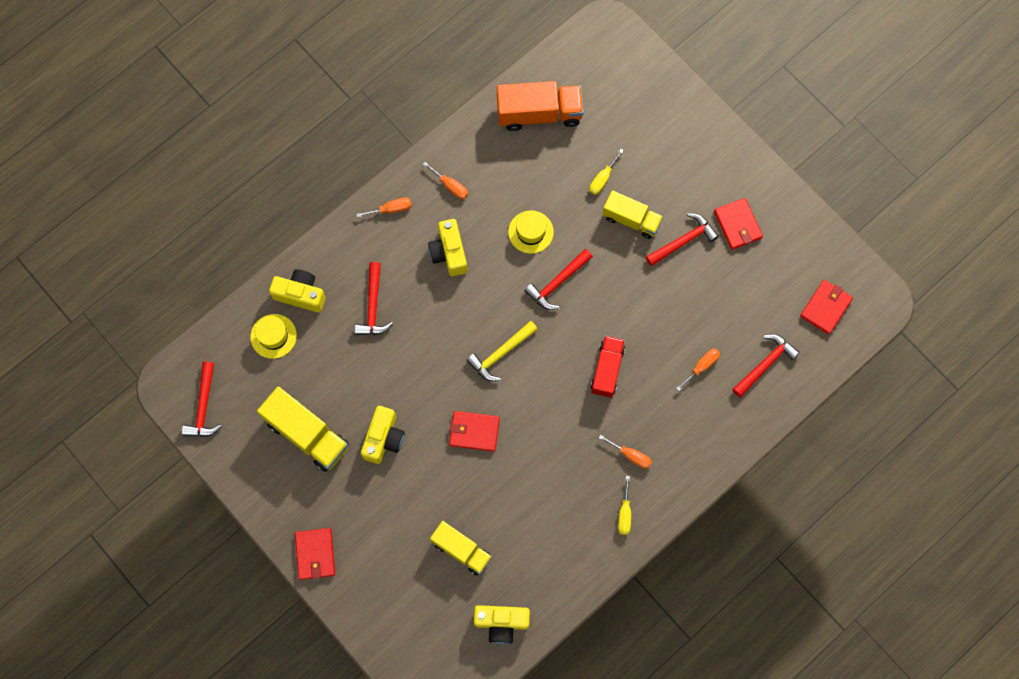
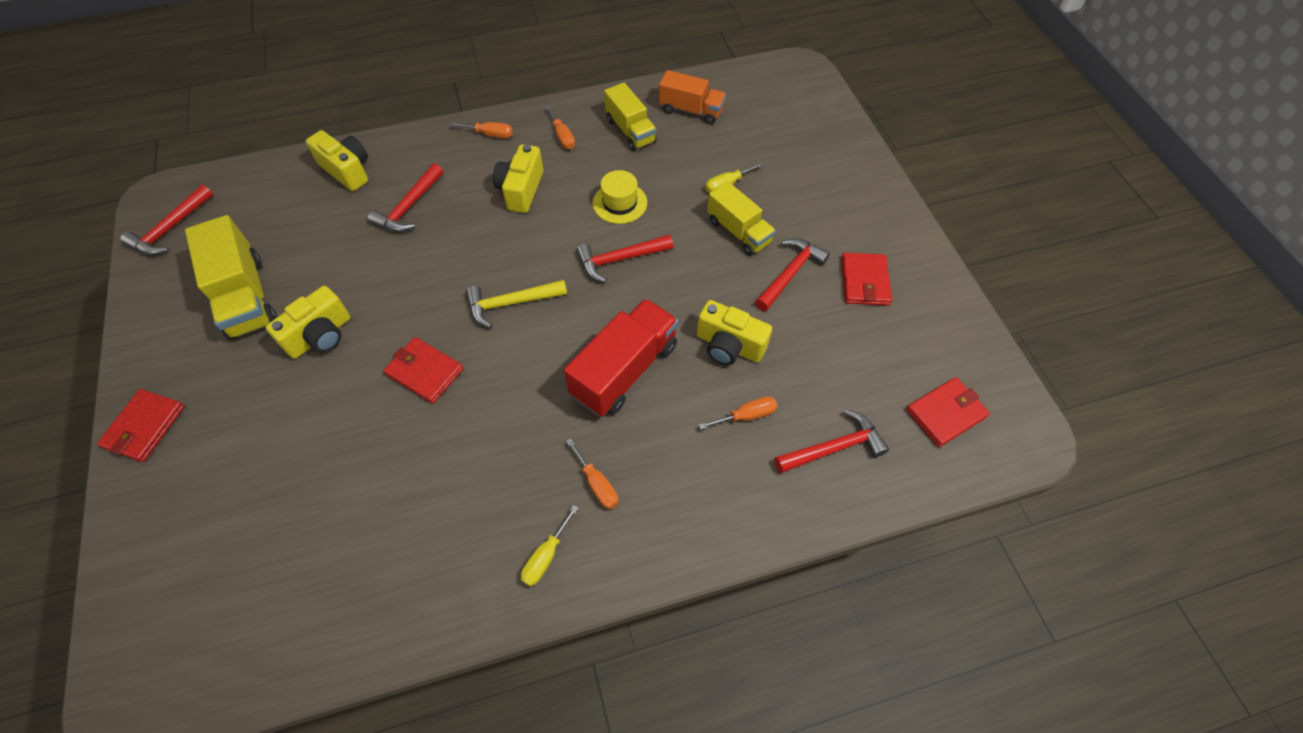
camera: 25 degrees right, 15 degrees down
yellow hat [250,314,297,359] -> none
yellow truck [430,521,492,575] -> yellow truck moved to [604,83,657,151]
yellow camera [474,605,530,644] -> yellow camera moved to [697,300,772,365]
orange truck [497,81,584,131] -> orange truck [659,70,726,124], size x0.66
red truck [591,335,625,398] -> red truck [564,299,678,417], size x1.51
red hammer [646,213,719,266] -> red hammer turned 45 degrees counterclockwise [755,238,830,311]

